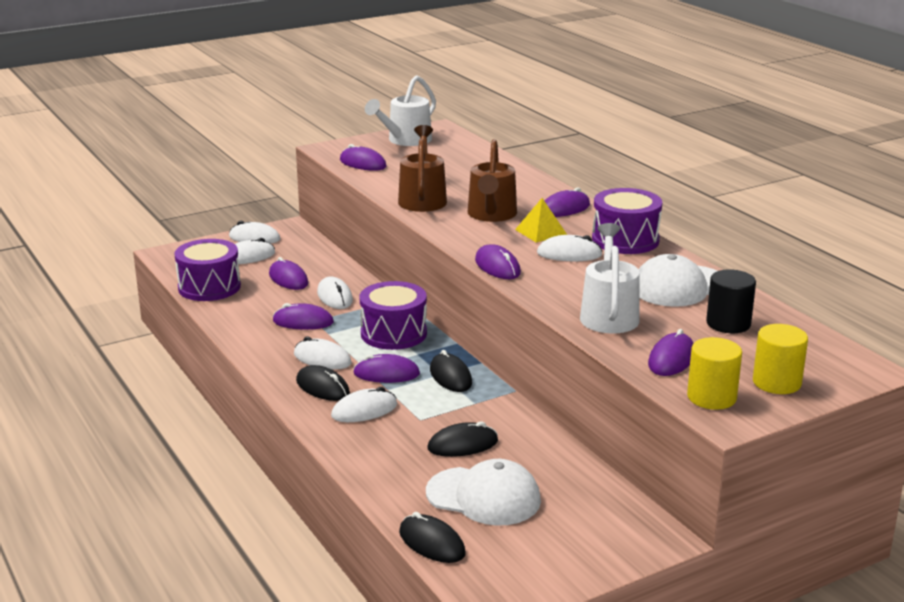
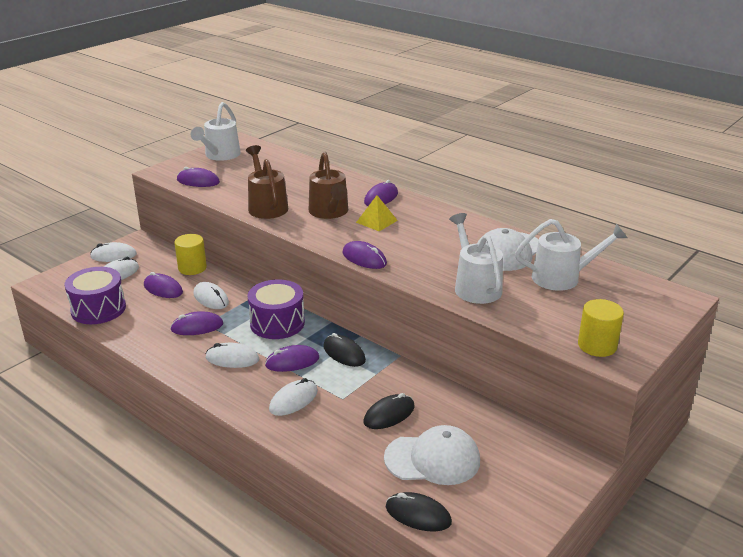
camera: 20 degrees left, 5 degrees up
black mouse [296,365,350,401] -> none
white mouse [537,235,603,261] -> none
purple drum [592,188,662,254] -> none
purple mouse [648,329,694,376] -> none
black cylinder [706,269,756,333] -> white watering can [515,219,627,291]
yellow cylinder [753,324,808,394] -> yellow cylinder moved to [174,234,207,275]

